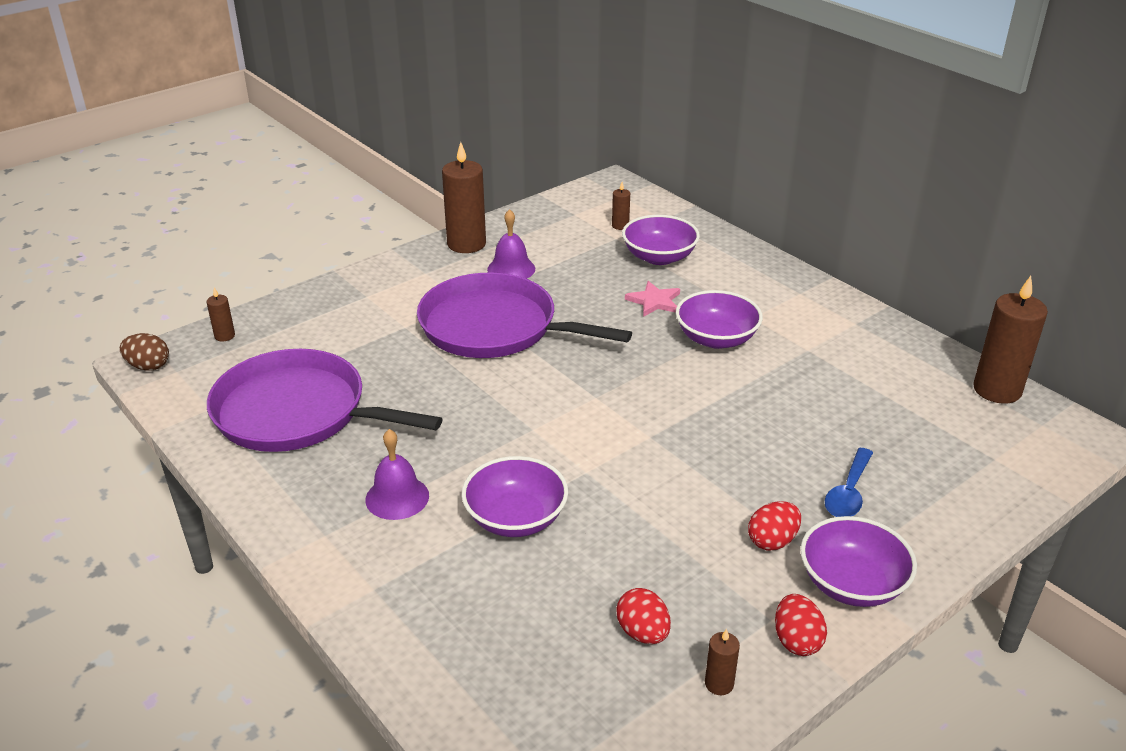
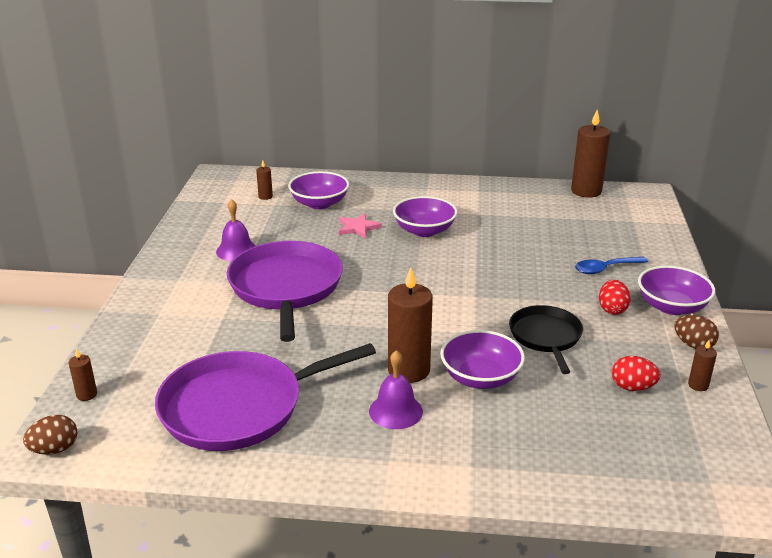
camera: 45 degrees left, 5 degrees down
purple pan [417,273,632,358] -> purple pan turned 105 degrees clockwise [227,241,343,342]
brown candle [442,142,486,253] -> brown candle moved to [388,267,433,383]
red egg [775,594,827,656] -> brown egg [674,315,719,349]
blue spoon [825,448,873,517] -> blue spoon turned 90 degrees clockwise [575,257,648,274]
none -> black pan [509,305,583,374]

